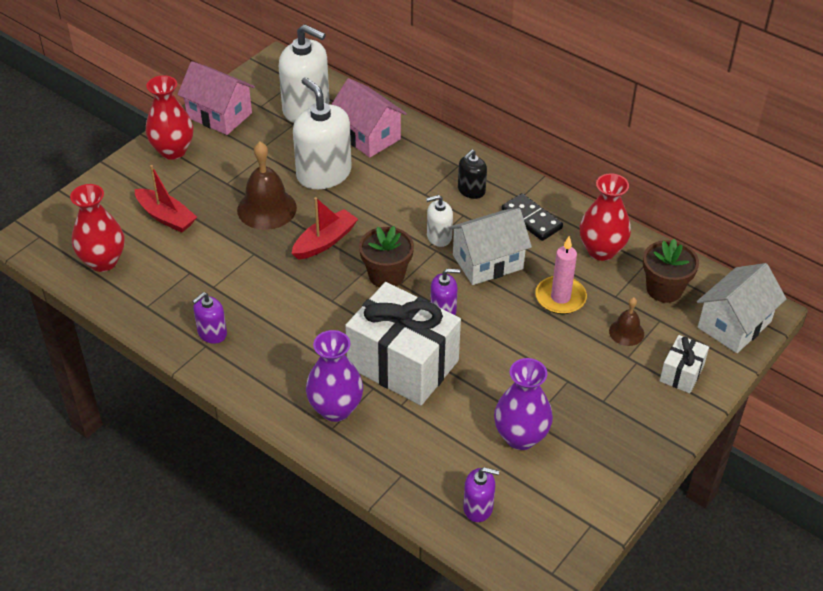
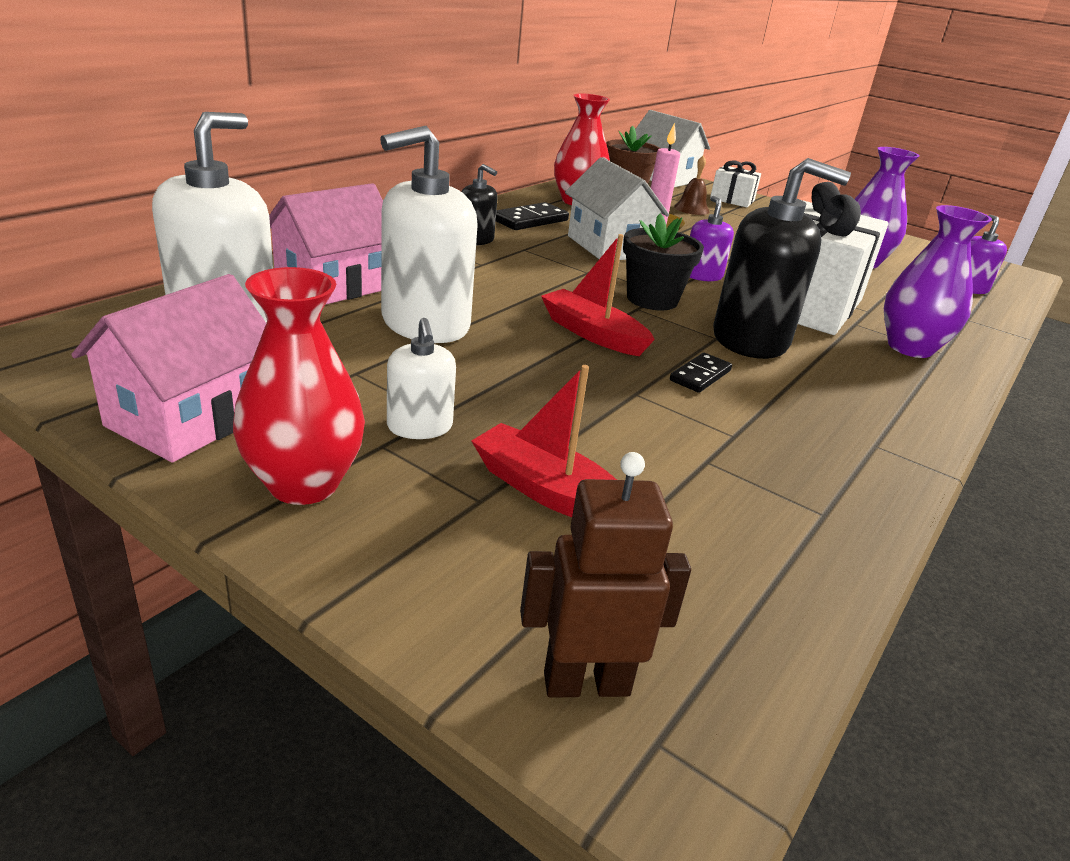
camera: 95 degrees left, 15 degrees down
red vase [70,184,125,272] -> none
red boat [134,165,197,233] -> red boat turned 90 degrees counterclockwise [471,365,617,517]
purple soap dispenser [192,292,227,344] -> none
brown bell [237,142,297,230] -> none
brown flower pot [359,226,414,288] -> black flower pot [623,213,704,310]
white soap dispenser [426,195,453,247] -> white soap dispenser moved to [387,318,456,439]
none -> brown robot [520,452,691,698]
none -> black domino [670,353,732,392]
none -> black soap dispenser [713,158,851,359]

